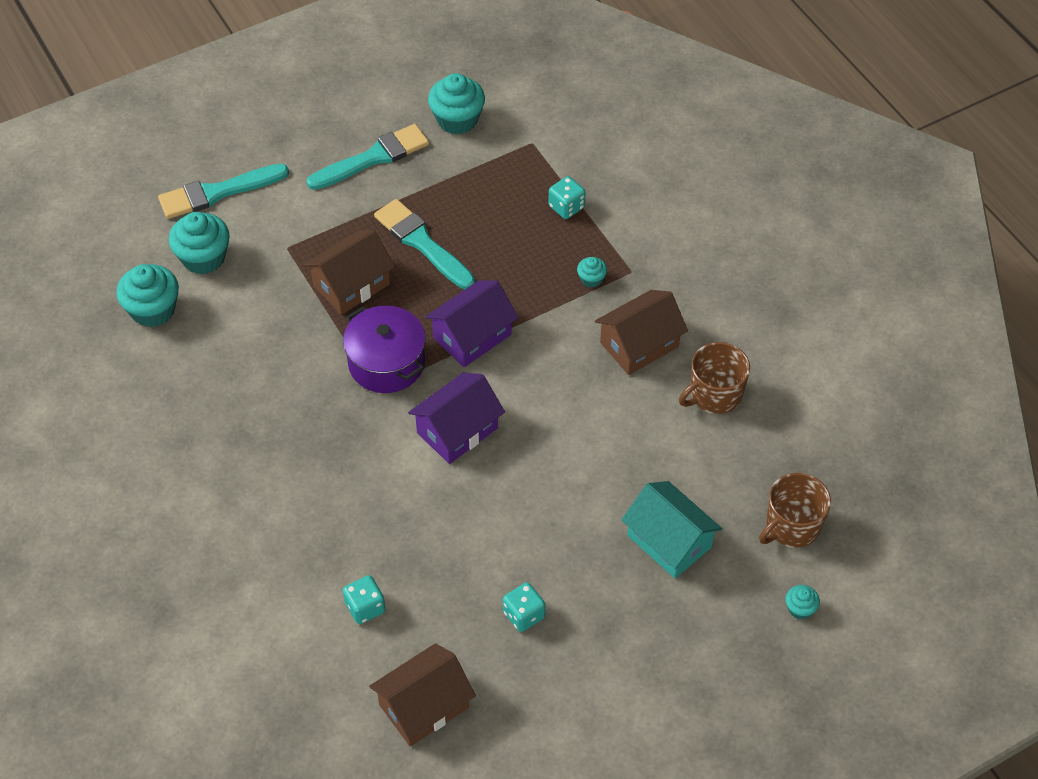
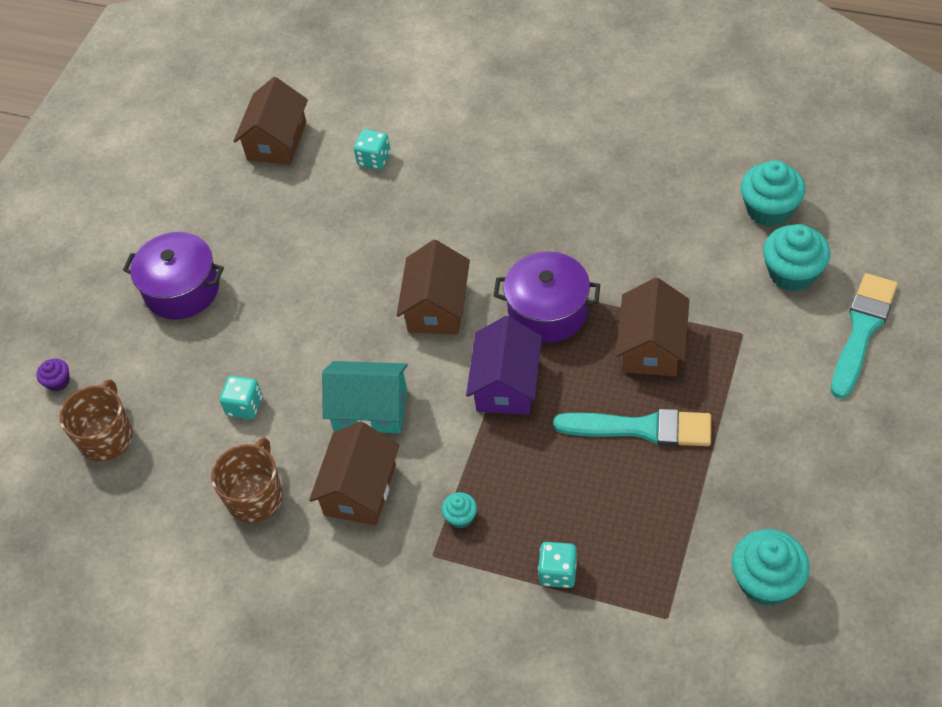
camera: 145 degrees right, 0 degrees up
turquoise brush [307,124,429,190] -> none
purple house [408,373,505,464] -> brown house [396,240,470,335]
turquoise dice [503,582,545,632] -> turquoise dice moved to [220,376,262,419]
turquoise house [621,481,722,578] -> turquoise house moved to [322,361,408,433]
turquoise cupcake [786,585,820,619] -> purple cupcake [36,359,70,391]
none -> purple pot [123,232,224,320]

